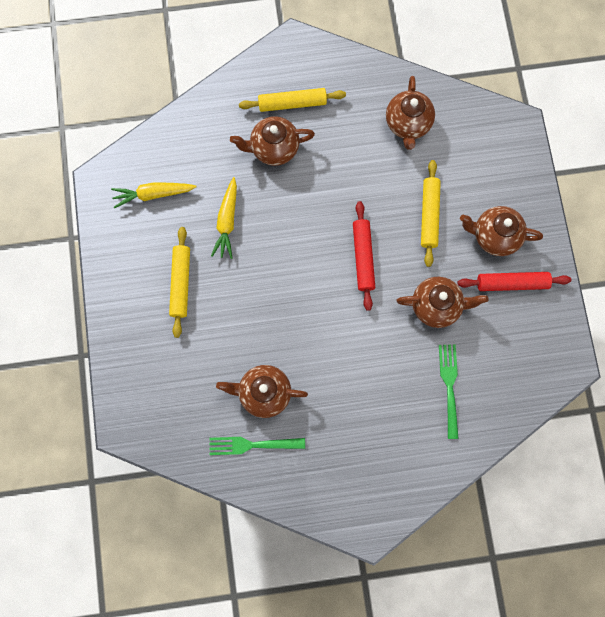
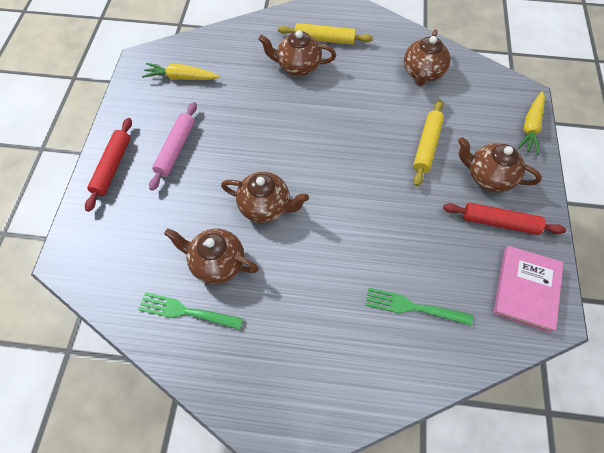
camera: 15 degrees right, 15 degrees down
yellow rolling pin [169,227,190,338] -> pink rolling pin [149,102,197,191]
yellow carrot [211,177,237,259] -> yellow carrot moved to [517,91,545,155]
red rolling pin [353,201,375,311] -> red rolling pin moved to [85,118,132,212]
brown teapot [396,277,488,328] -> brown teapot moved to [221,172,309,223]
green fork [439,344,458,439] -> green fork turned 90 degrees counterclockwise [365,288,473,326]
none -> pink book [493,246,563,333]

